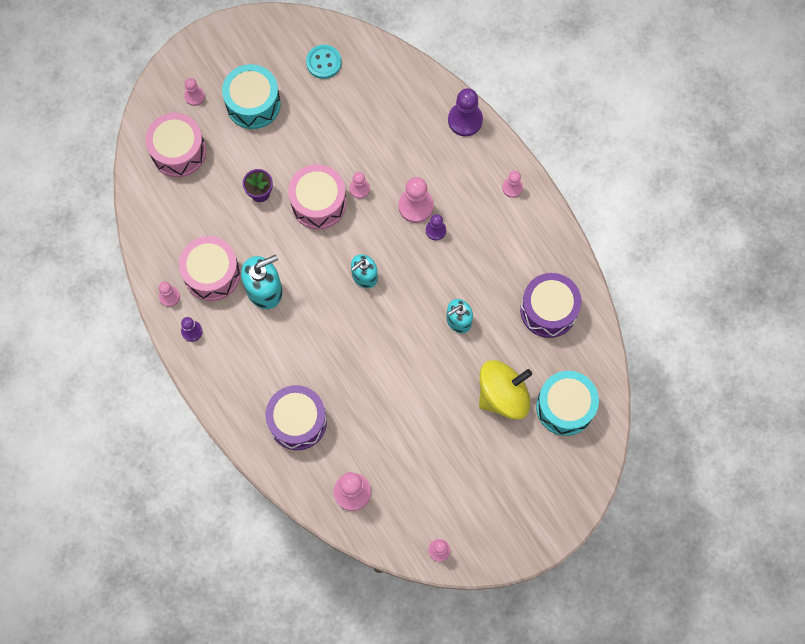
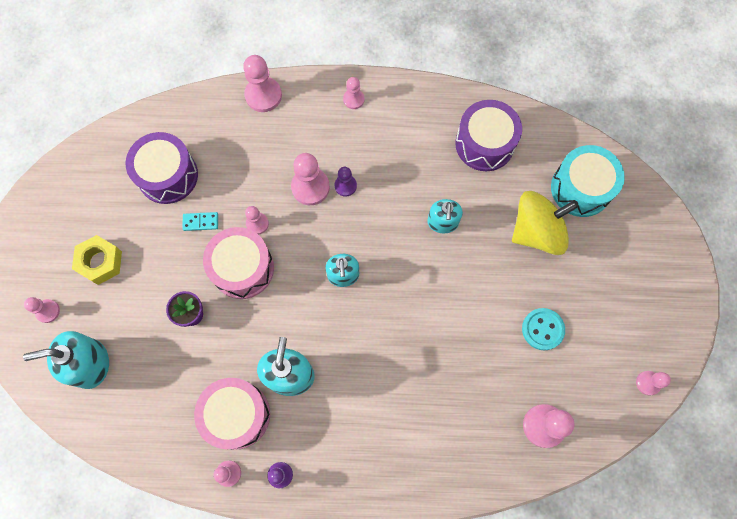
camera: 55 degrees left, 0 degrees up
pink drum [145,113,206,178] -> turquoise soap dispenser [23,331,109,389]
turquoise drum [222,64,281,129] -> yellow nut [72,235,122,285]
purple drum [265,385,327,450] -> purple drum moved to [125,132,198,204]
turquoise button [306,45,342,79] -> turquoise button moved to [522,308,565,351]
purple pawn [448,88,483,136] -> pink pawn [243,55,282,112]
yellow spinning top [479,360,532,420] -> yellow spinning top turned 60 degrees clockwise [512,191,579,255]
none -> turquoise domino [182,212,218,231]

